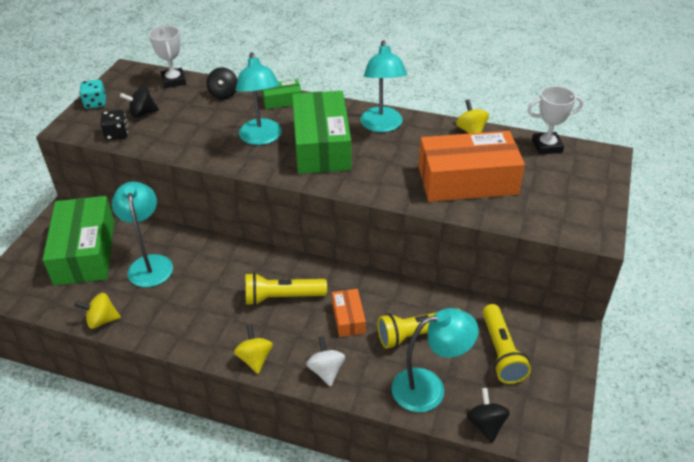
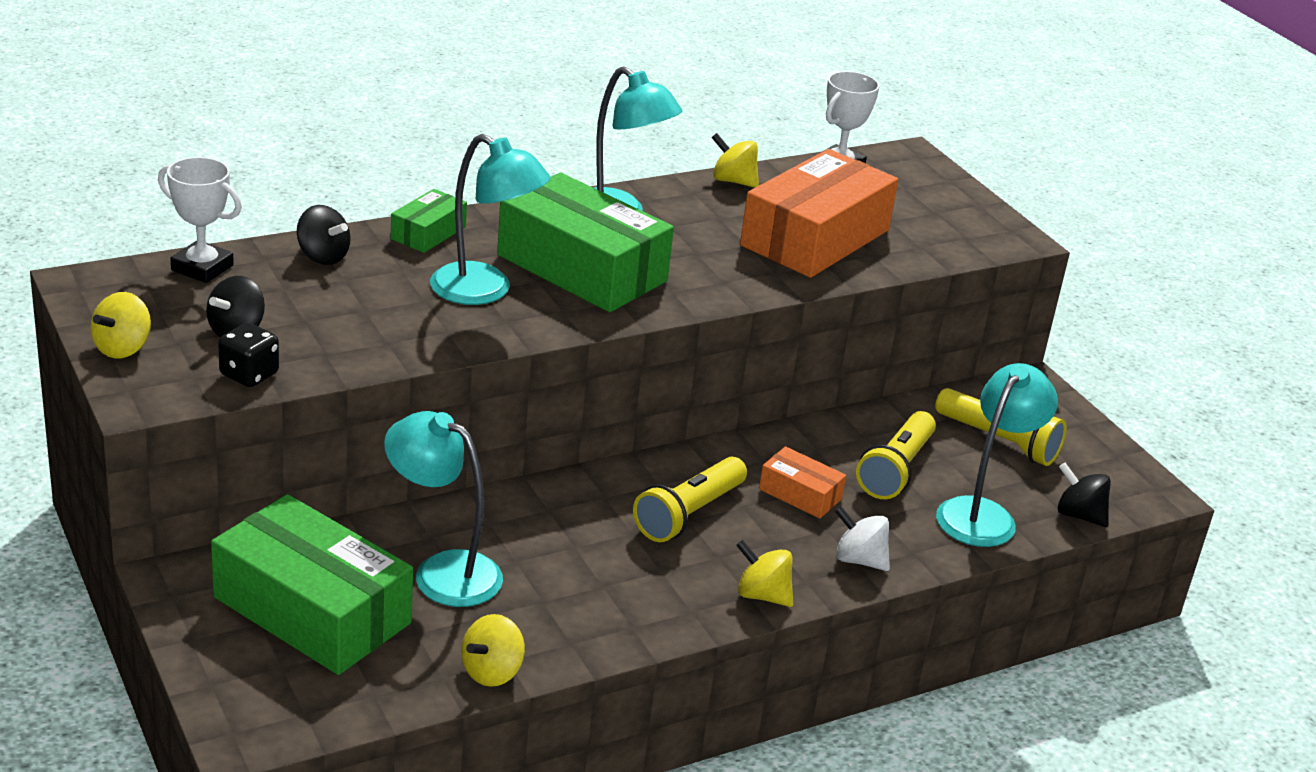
camera: 50 degrees left, 10 degrees down
turquoise dice [79,80,106,109] -> yellow spinning top [90,292,151,358]

